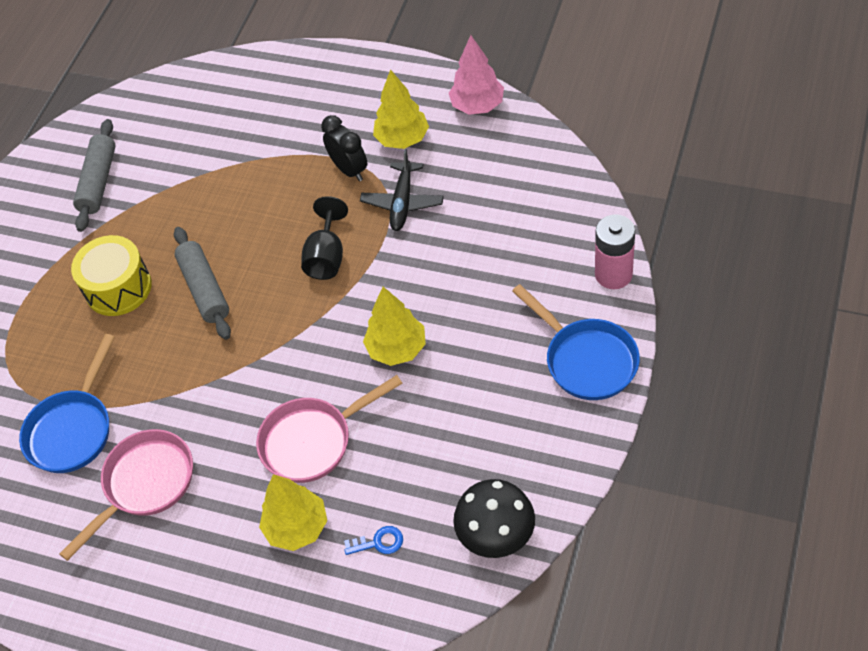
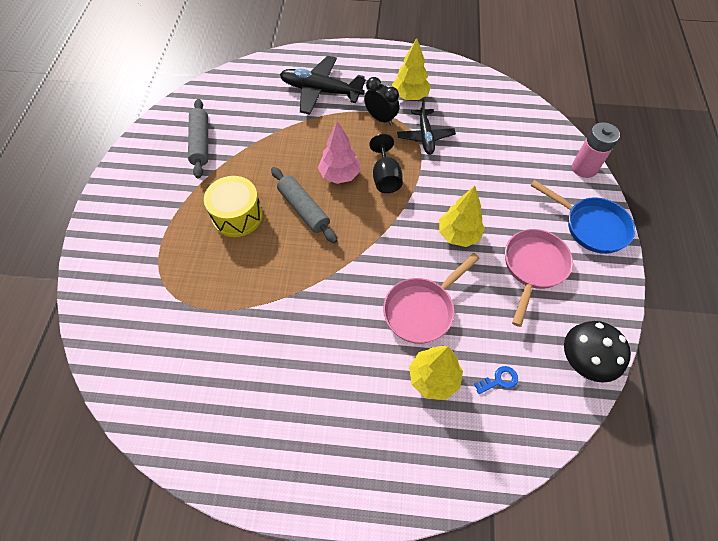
camera: 20 degrees left, 5 degrees up
blue pan [19,334,115,473] -> none
pink pan [59,429,193,561] -> pink pan moved to [505,229,573,327]
pink tree [449,35,504,115] -> pink tree moved to [318,121,360,184]
none -> black plane [280,56,366,115]

